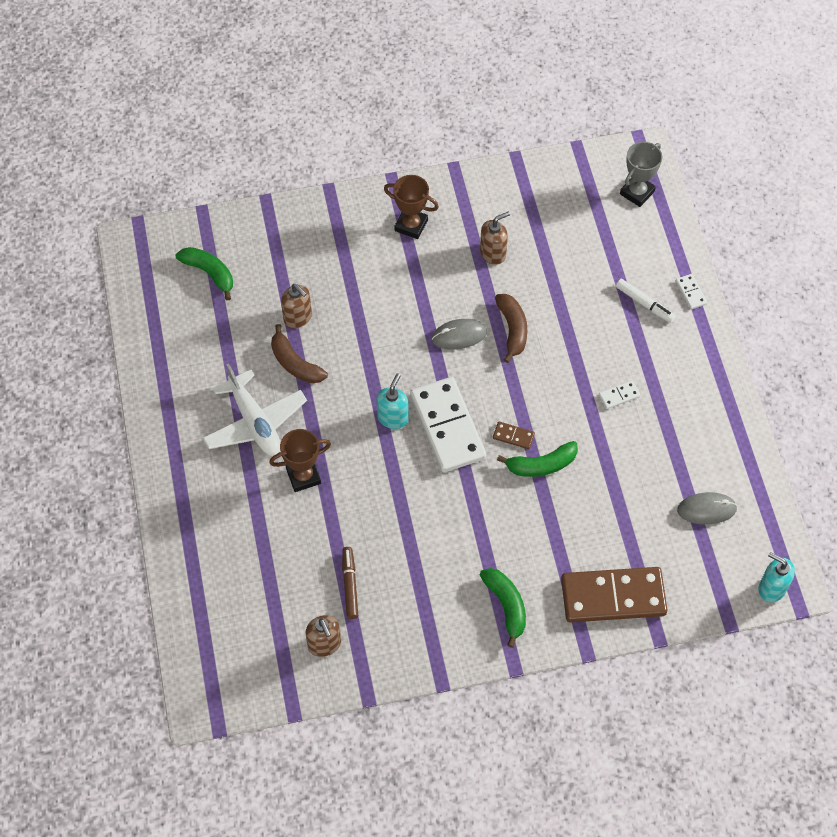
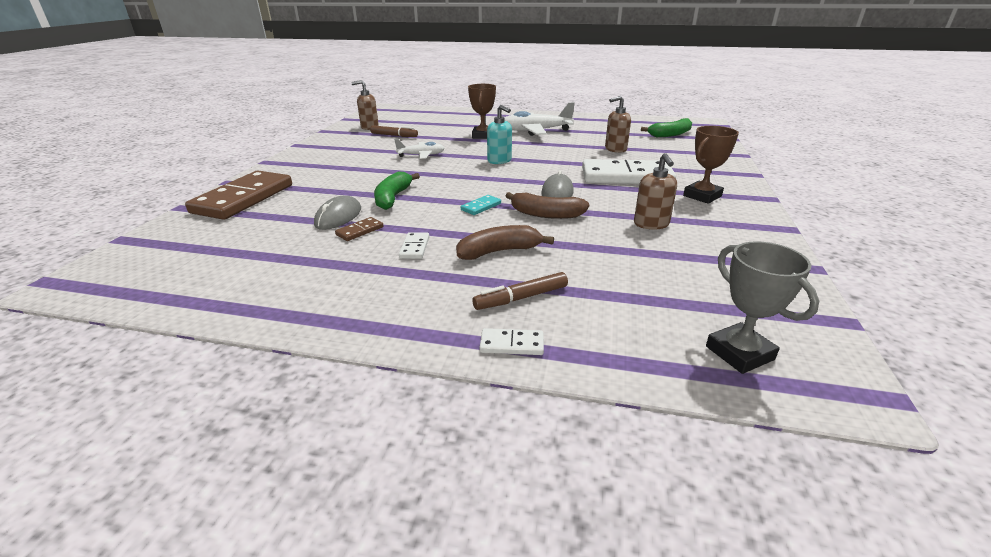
camera: 115 degrees right, 30 degrees down
brown banana [271,324,328,383] -> brown banana moved to [456,225,554,260]
white domino [410,377,486,472] -> white domino moved to [582,159,676,184]
green banana [480,568,526,648] -> none
brown domino [493,422,535,449] -> brown domino moved to [335,217,383,241]
white marker [616,279,676,323] -> brown marker [472,272,568,310]
grey mouse [677,492,737,524] -> grey mouse moved to [314,196,361,230]
turquoise soap dispenser [758,552,795,602] -> none
none -> white plane [394,139,445,159]
none -> turquoise domino [461,195,501,215]

